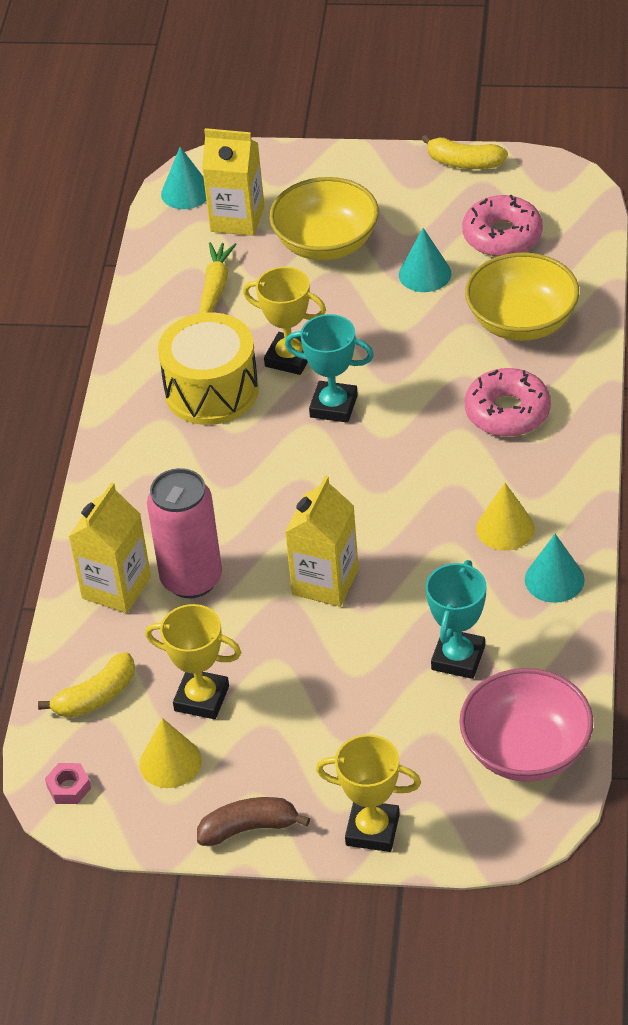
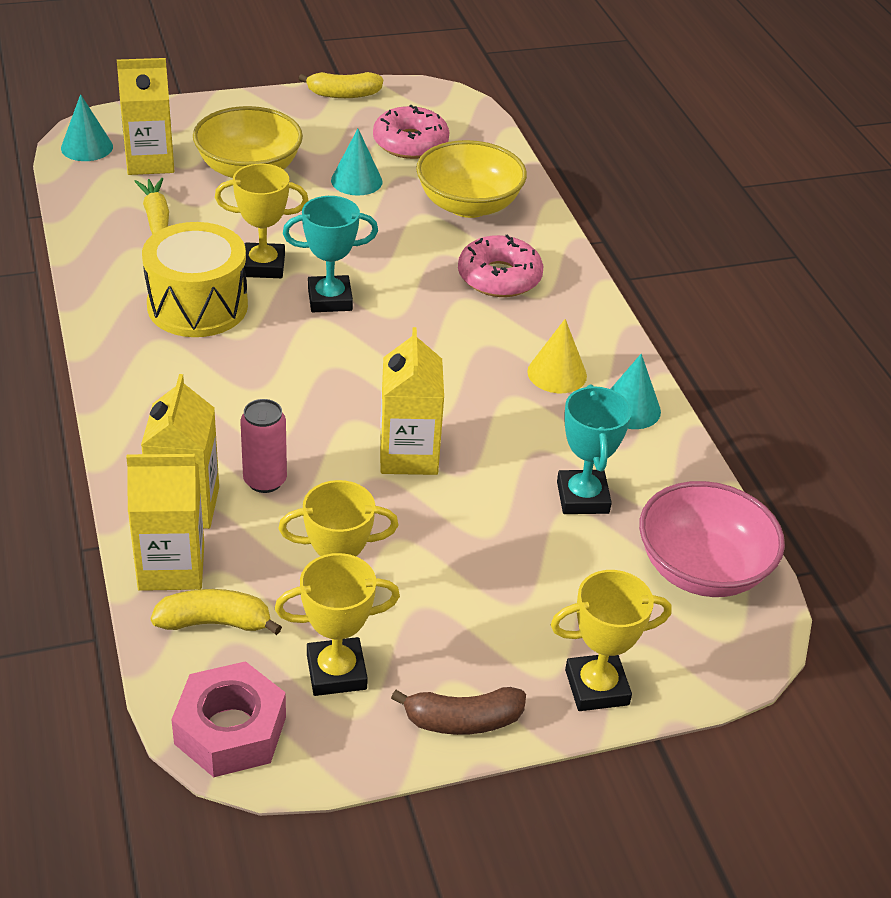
camera: 30 degrees left, 5 degrees down
yellow banana [38,652,135,718] -> yellow banana turned 120 degrees counterclockwise [151,589,282,635]
pink nut [45,763,91,804] -> pink nut [171,661,286,777], size x2.08
yellow cone [140,718,202,788] -> yellow trophy [275,553,400,696]
pink can [147,468,222,598] -> pink can [240,399,287,493], size x0.62
brown banana [197,797,310,846] -> brown banana turned 150 degrees counterclockwise [391,687,526,735]
none -> yellow carton [126,454,204,591]

